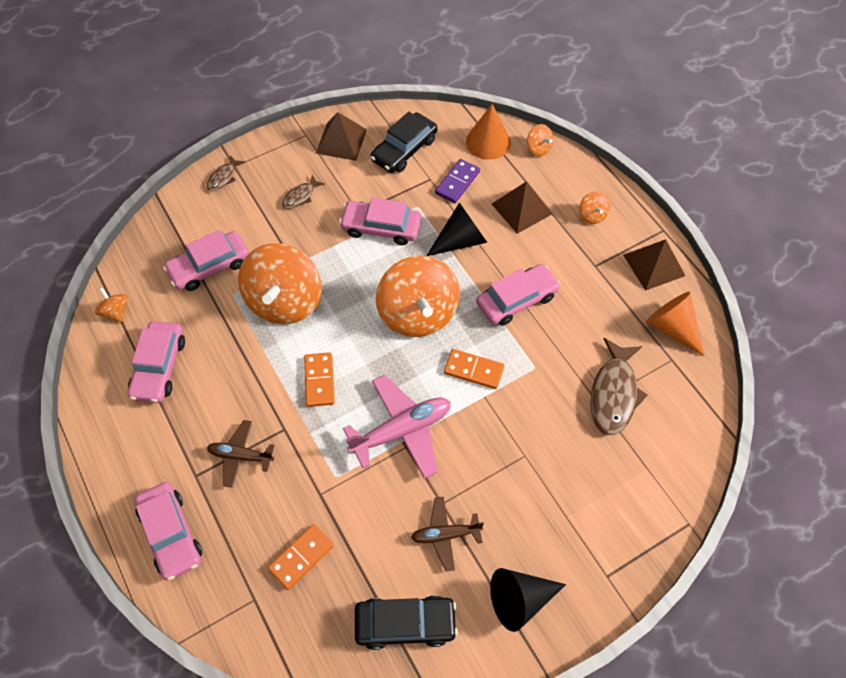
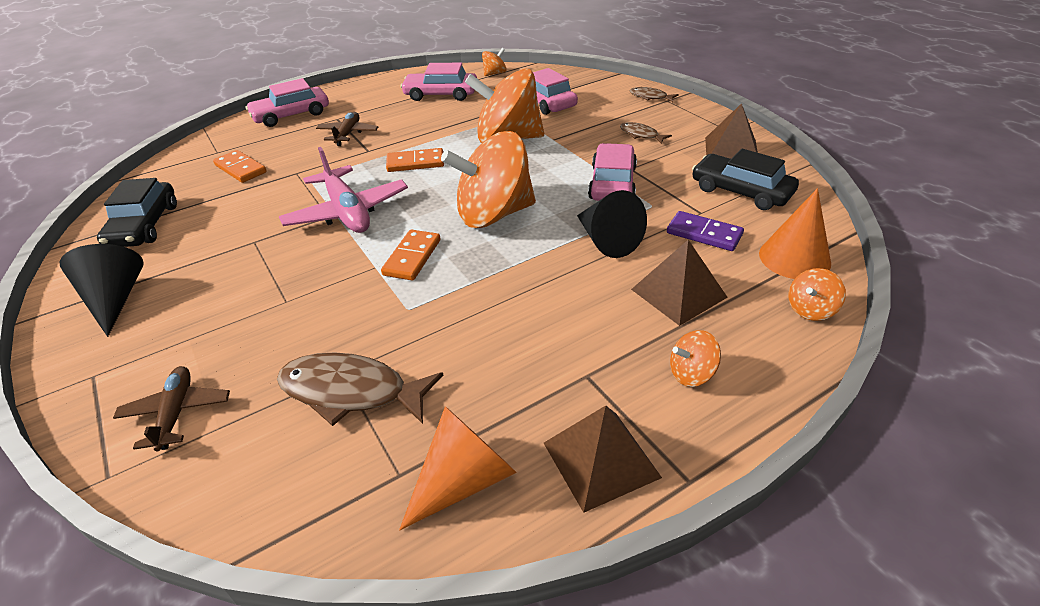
camera: 90 degrees right, 20 degrees down
brown plane [411,497,484,571] -> brown plane moved to [113,366,230,451]
pink car [476,264,560,326] -> none

